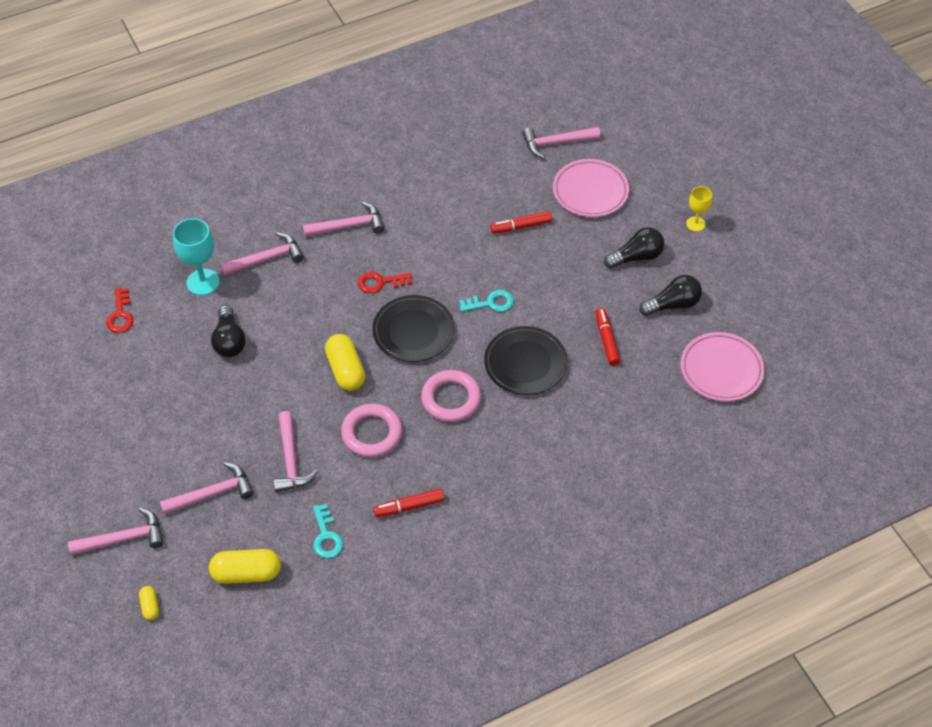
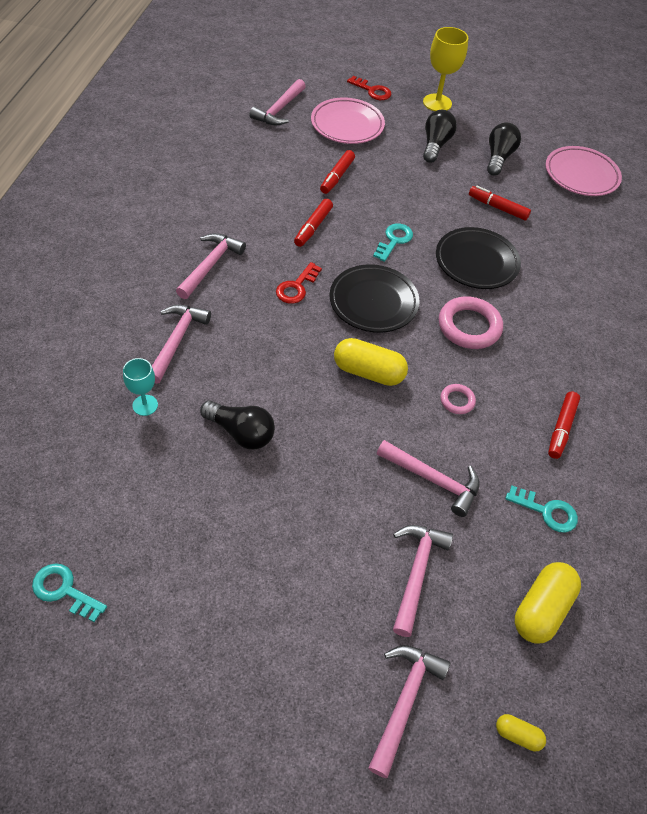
camera: 55 degrees left, 0 degrees up
red key [106,288,134,333] -> red key moved to [347,76,391,100]
turquoise goblet [173,218,220,295] -> turquoise goblet [123,358,158,416], size x0.60
pink ring [341,403,402,457] -> pink ring [441,384,476,414], size x0.51
yellow goblet [686,186,712,231] -> yellow goblet [423,27,468,111], size x1.67
none -> turquoise key [32,563,107,622]
none -> red marker [294,199,333,247]

